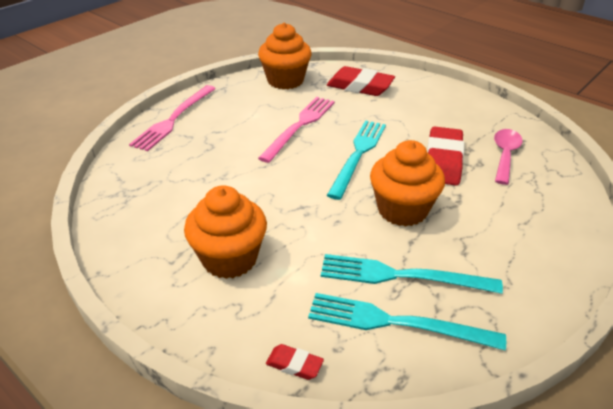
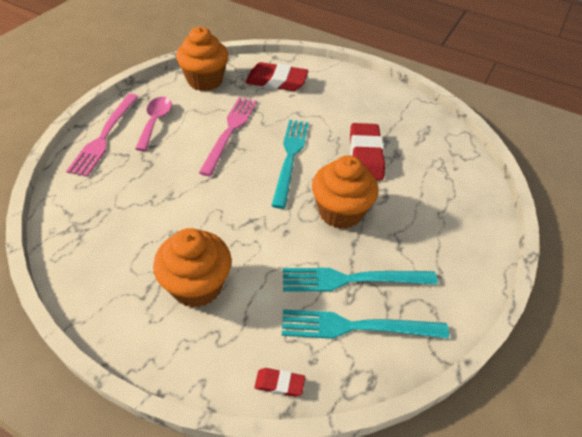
camera: 15 degrees left, 10 degrees up
pink spoon [494,129,523,185] -> pink spoon moved to [135,97,172,151]

